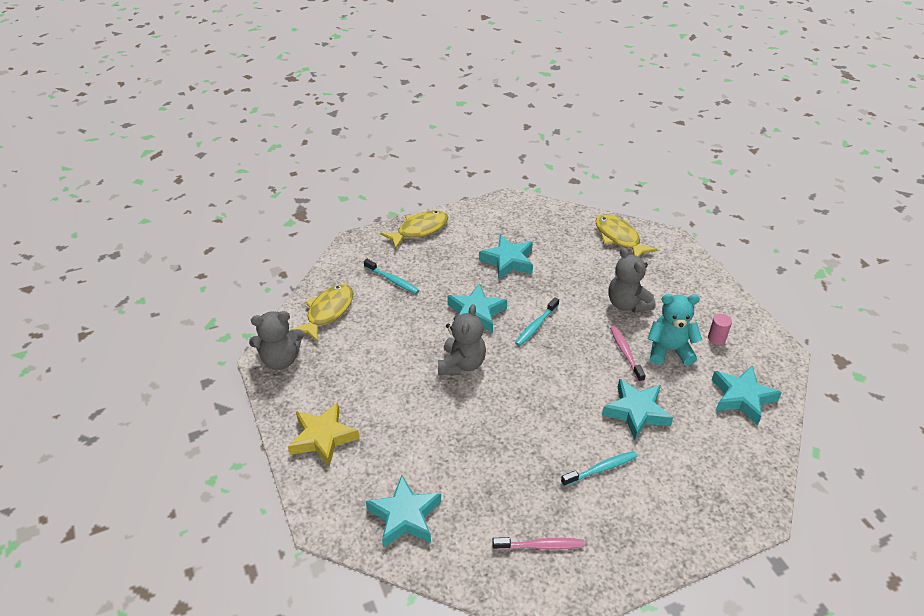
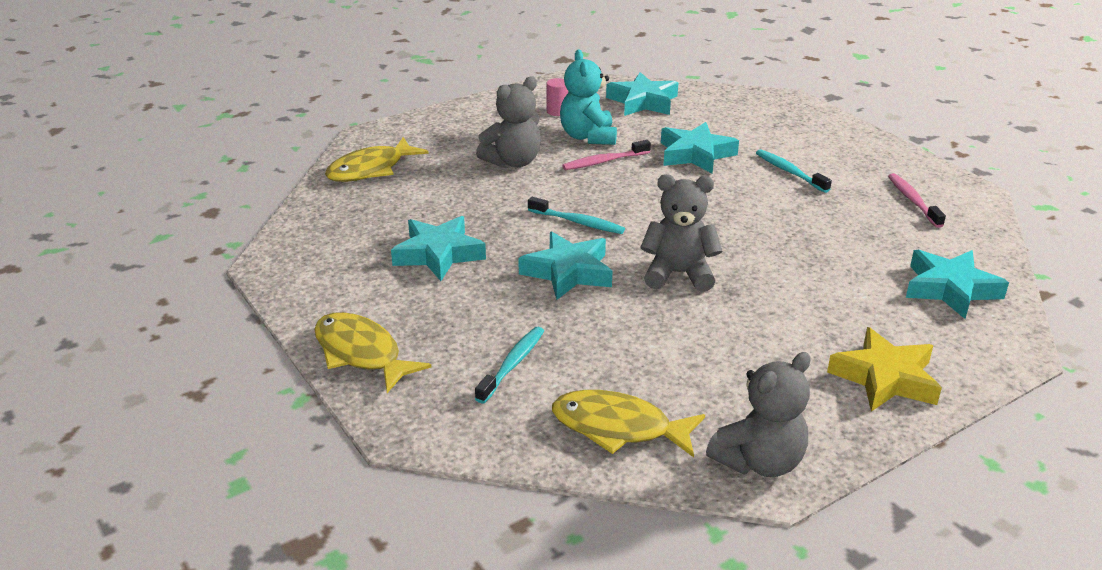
camera: 100 degrees left, 10 degrees down
grey teddy bear [249,311,304,370] -> grey teddy bear turned 75 degrees clockwise [706,352,811,477]

